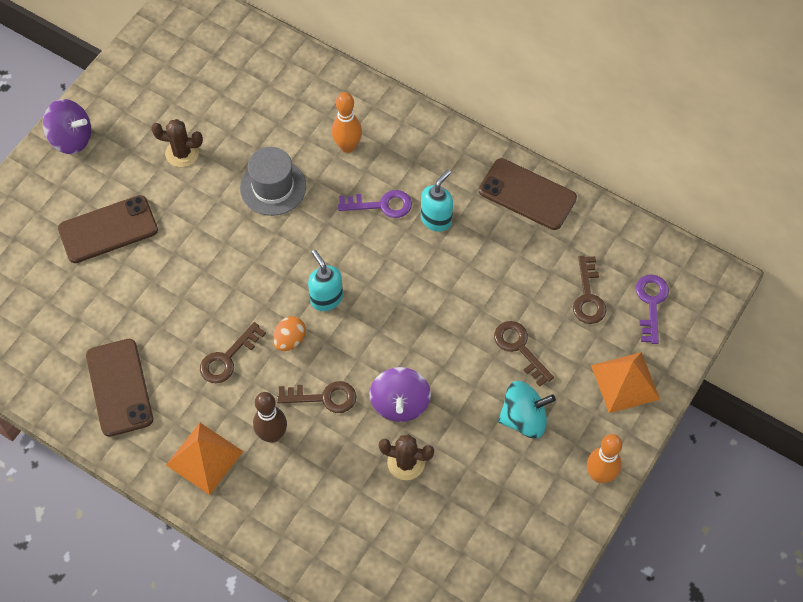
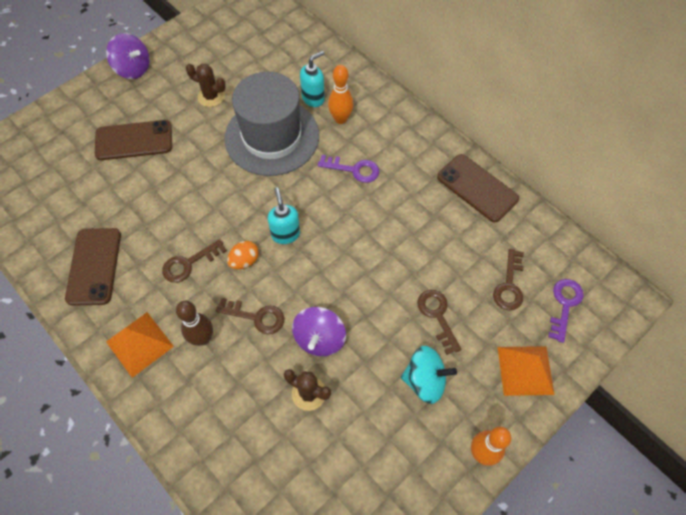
camera: 15 degrees right, 0 degrees up
grey hat [240,147,306,216] -> grey hat [225,72,319,176], size x1.74
turquoise soap dispenser [421,170,453,232] -> turquoise soap dispenser moved to [300,51,325,107]

